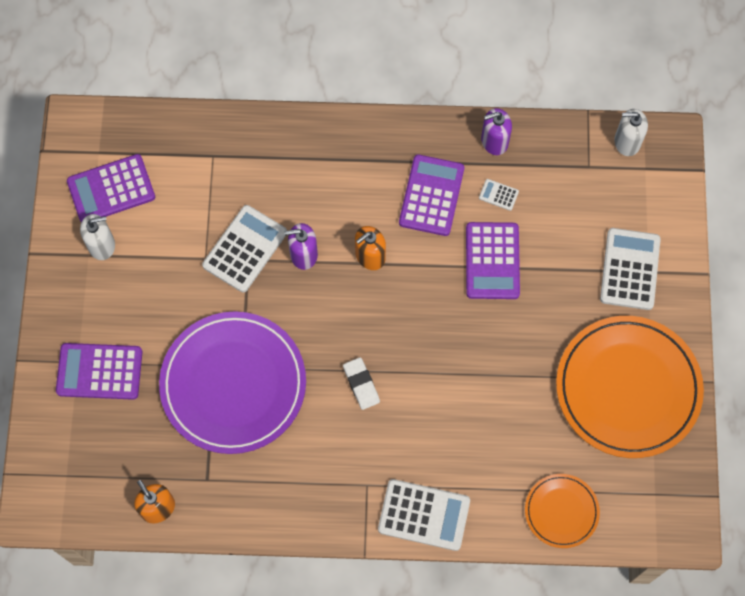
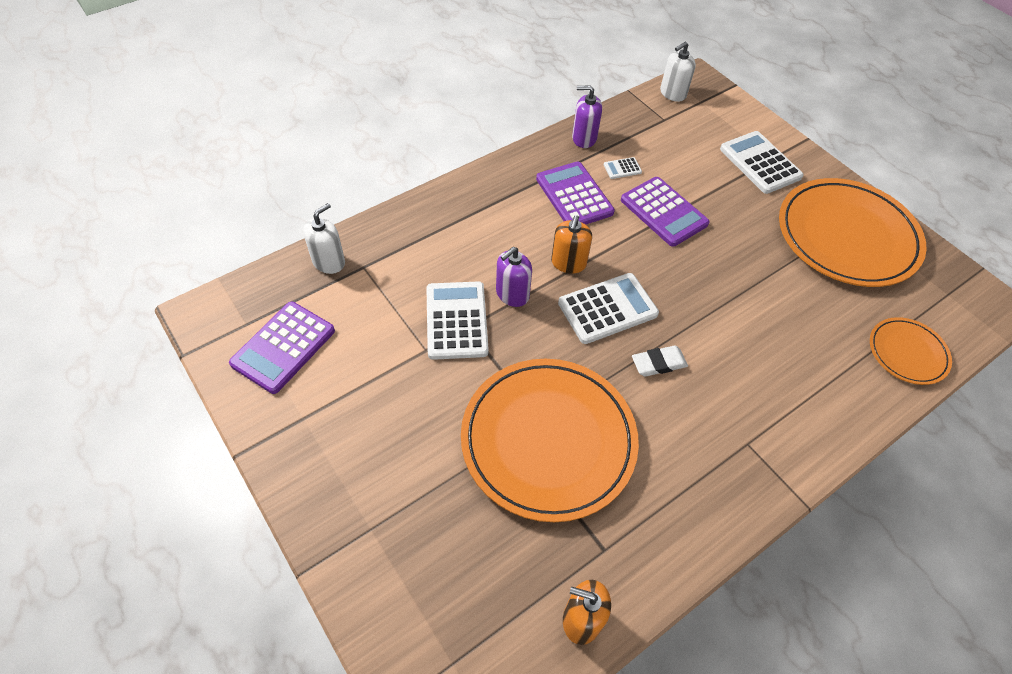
camera: 40 degrees left, 15 degrees down
purple calculator [56,343,143,400] -> none
white soap dispenser [80,214,115,260] -> white soap dispenser moved to [303,203,345,274]
purple plate [159,311,306,454] -> orange plate [461,359,639,522]
white eraser [343,357,380,410] -> white eraser turned 45 degrees counterclockwise [632,346,688,377]
white calculator [378,479,470,551] -> white calculator moved to [558,273,659,344]
purple soap dispenser [481,108,512,155] -> purple soap dispenser turned 60 degrees clockwise [572,85,602,148]

